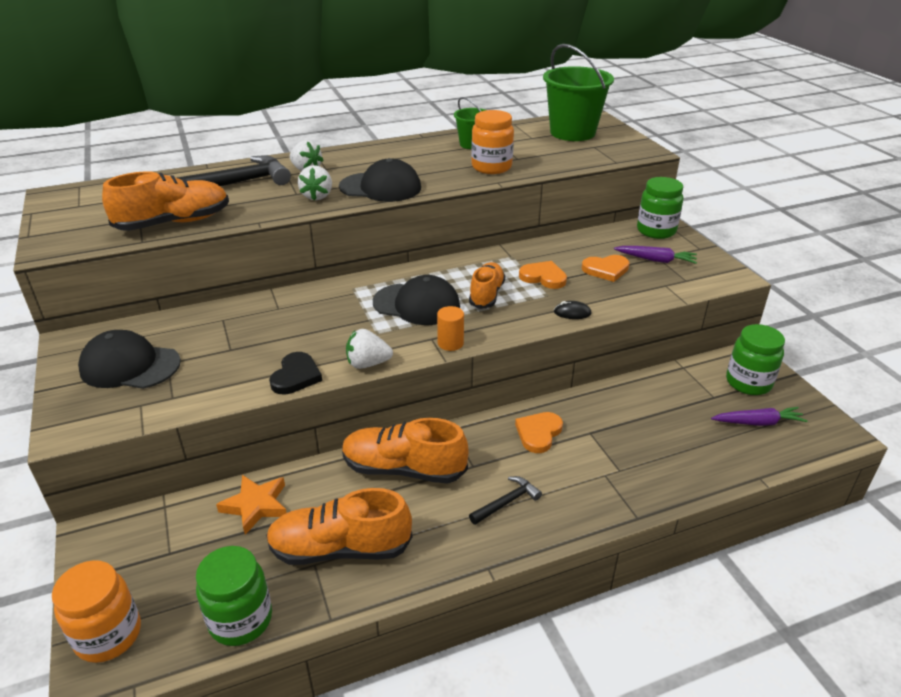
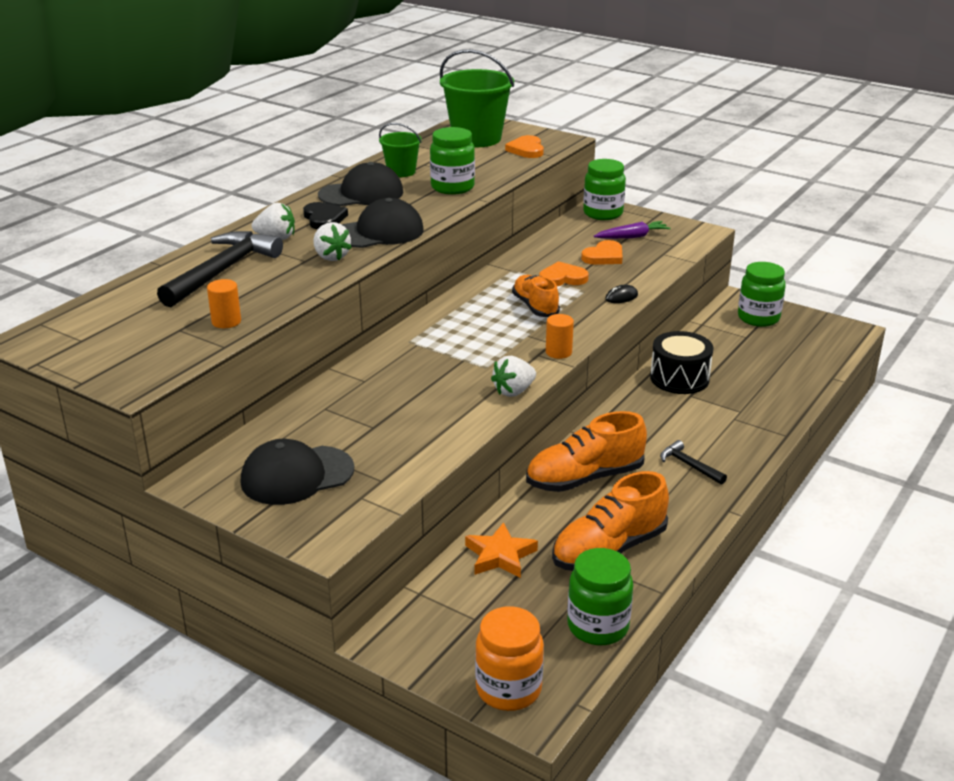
camera: 35 degrees left, 5 degrees down
orange shoe [102,171,229,231] -> orange cylinder [207,279,241,328]
black heart [269,352,322,394] -> black heart moved to [303,202,348,229]
black cap [373,275,460,325] -> black cap moved to [318,162,403,206]
black hammer [469,476,542,525] -> black hammer turned 60 degrees counterclockwise [660,440,727,485]
orange jar [471,110,514,174] -> green jar [430,127,475,195]
orange heart [515,412,563,453] -> orange heart moved to [505,135,544,158]
purple carrot [711,407,808,426] -> none
none -> black drum [650,331,713,394]

